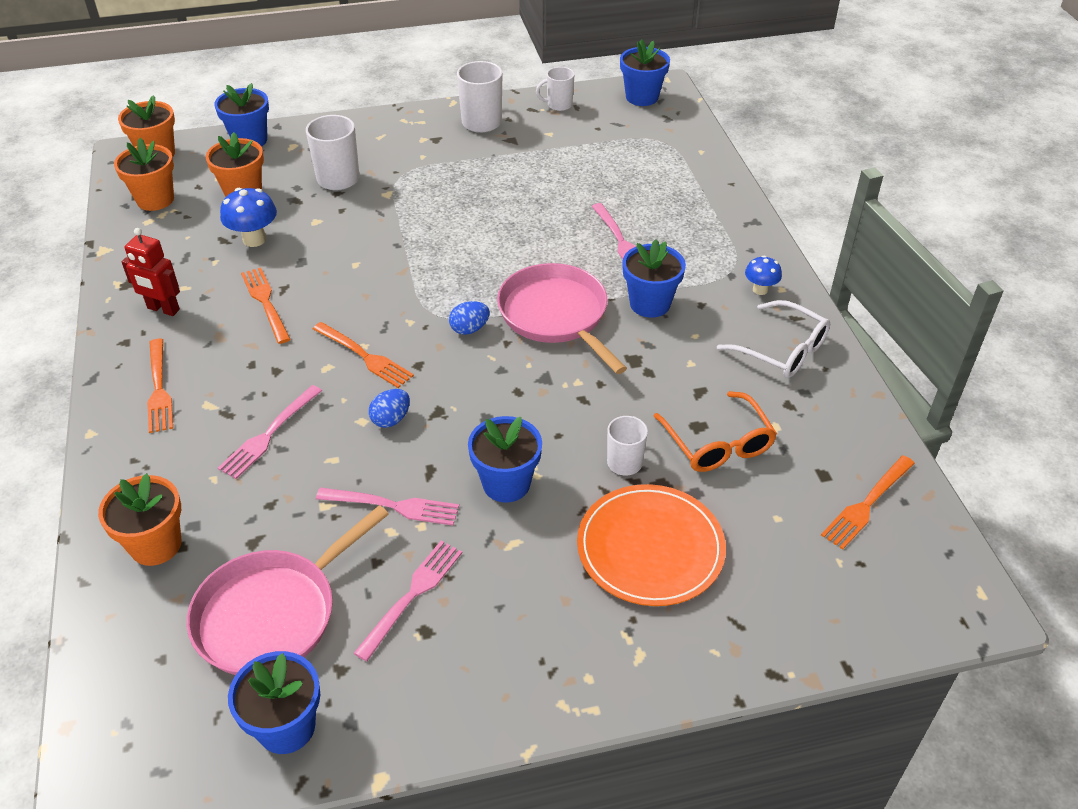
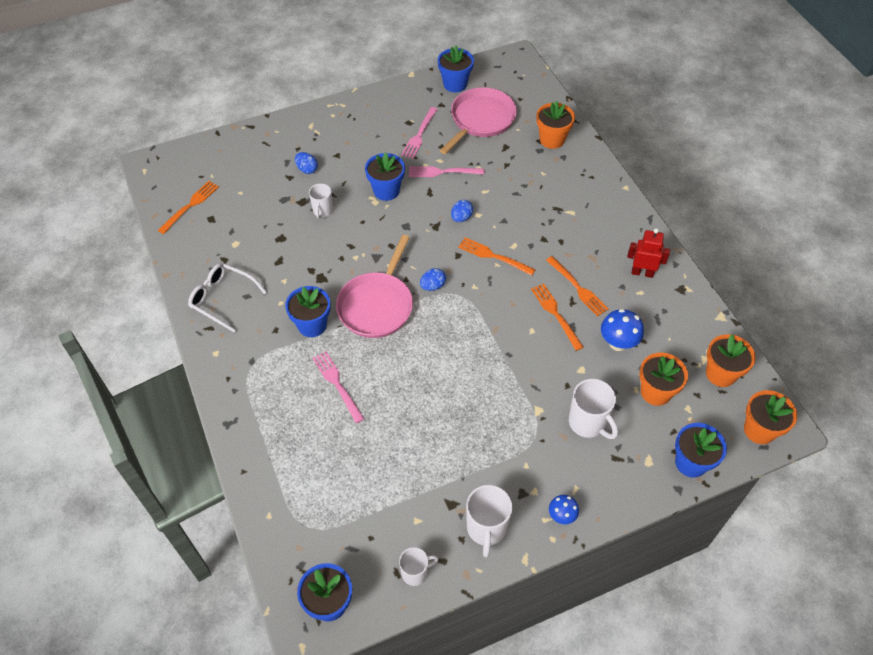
camera: 170 degrees right, 10 degrees up
orange fork [147,339,173,433] -> orange fork moved to [531,283,583,351]
pink fork [218,385,322,479] -> none
pink pan [497,263,627,374] -> pink pan turned 60 degrees clockwise [336,235,413,338]
orange plate [577,484,726,606] -> blue egg [295,152,318,174]
orange glasses [654,391,777,472] -> none
blue mushroom [745,256,782,295] -> blue mushroom moved to [549,495,579,524]

